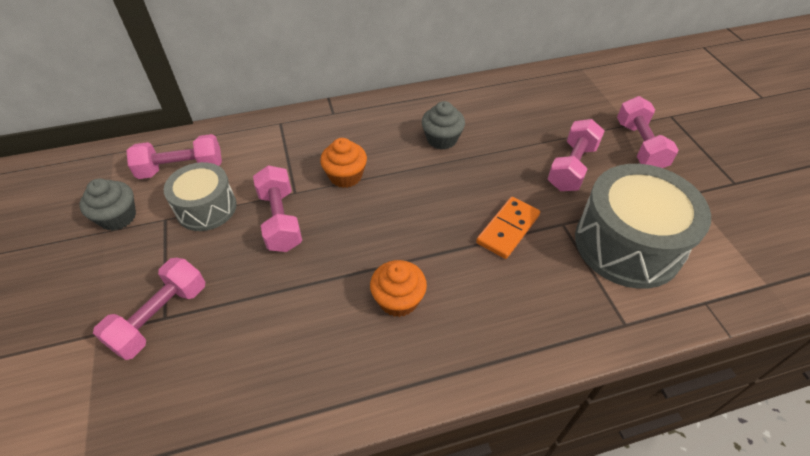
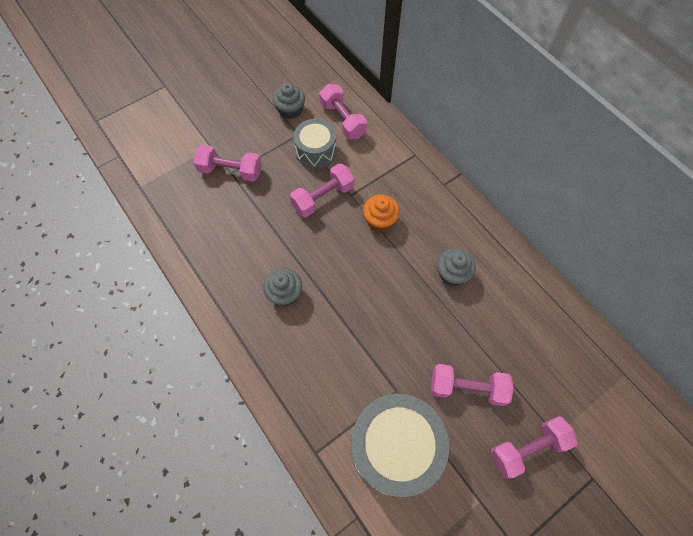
camera: 70 degrees right, 15 degrees up
orange cupcake [370,260,427,317] -> grey cupcake [263,268,302,306]
orange domino [476,197,540,259] -> none

